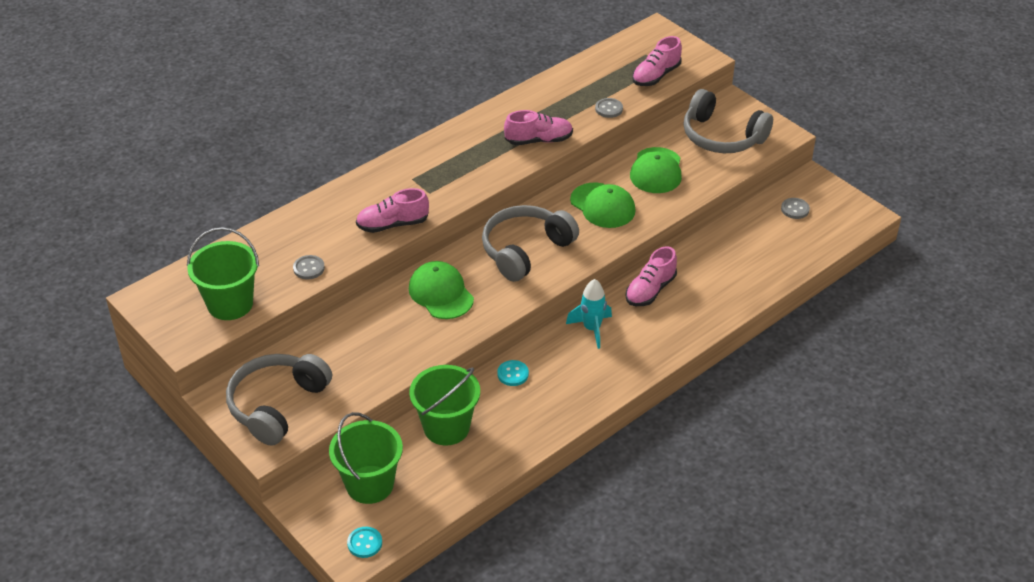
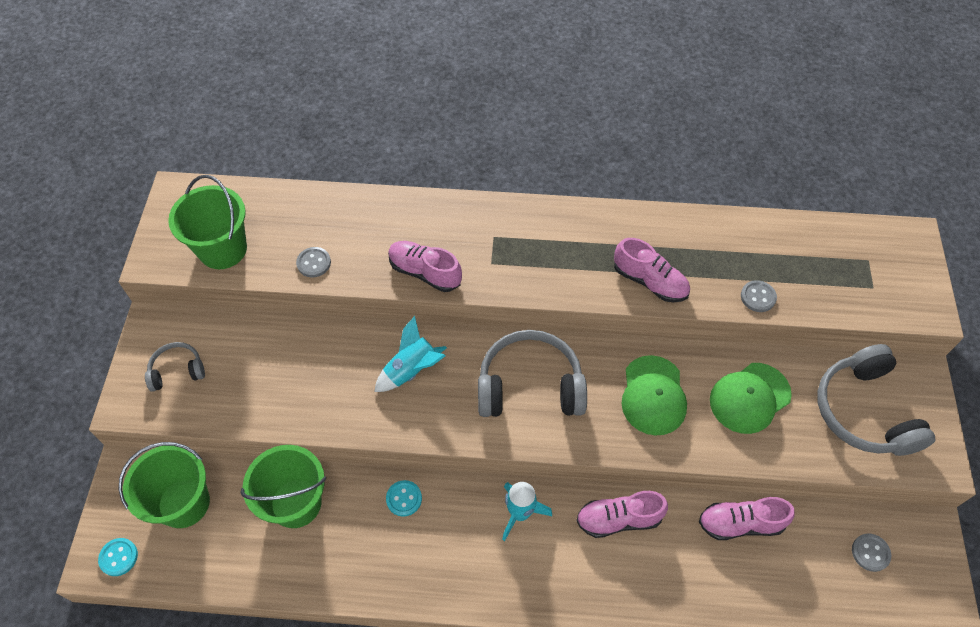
camera: 45 degrees right, 15 degrees up
grey headphones [226,354,332,446] -> grey headphones [145,342,205,392], size x0.52
green cap [409,261,474,319] -> turquoise rocket [374,316,447,392]
pink shoe [632,36,682,86] -> pink shoe moved to [699,497,794,540]

